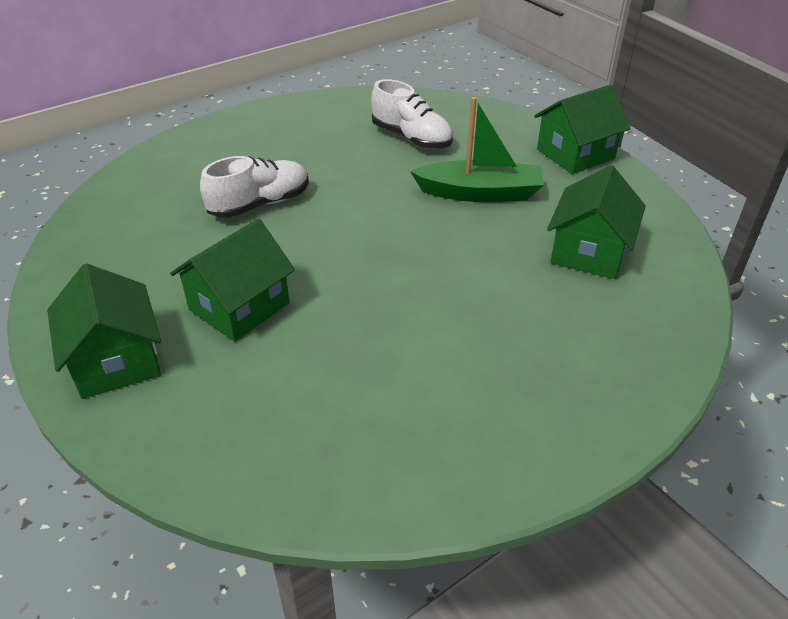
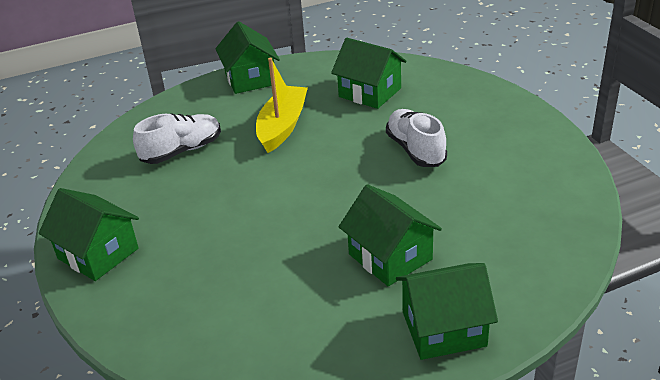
camera: 75 degrees left, 5 degrees down
white shoe [200,156,309,218] -> white shoe moved to [386,109,447,167]
green boat [410,97,544,202] -> yellow boat [256,58,308,153]
none -> green house [39,188,139,281]

